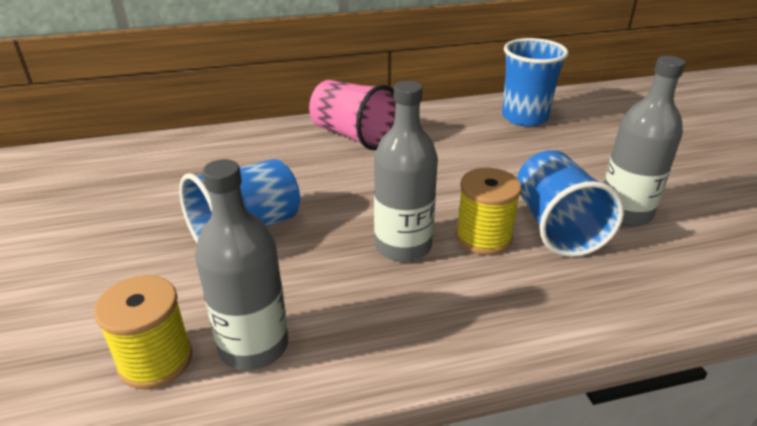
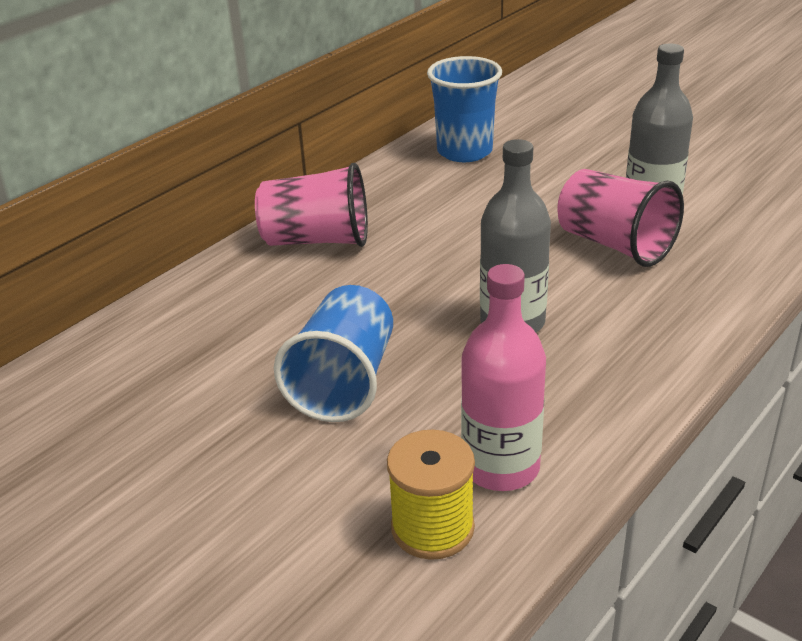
camera: 35 degrees left, 0 degrees up
grey bottle [195,159,288,370] -> pink bottle [461,264,546,491]
yellow spool [456,168,522,255] -> none
blue cup [517,150,624,257] -> pink cup [557,169,684,267]

